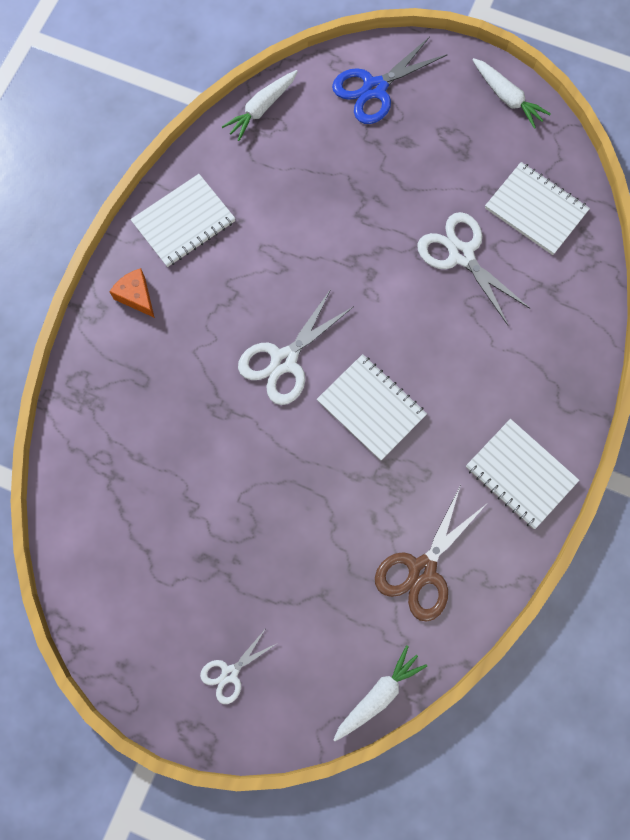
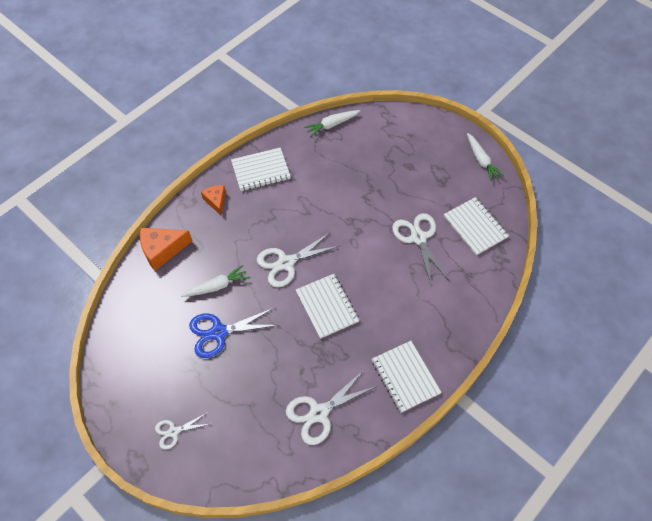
camera: 20 degrees right, 15 degrees down
blue scissors [332,37,448,124] -> blue scissors moved to [189,308,279,358]
white carrot [333,645,427,741] -> white carrot moved to [181,265,249,297]
brown scissors [375,487,486,622] -> white scissors [286,370,377,445]
none -> orange cheese [140,228,192,271]

